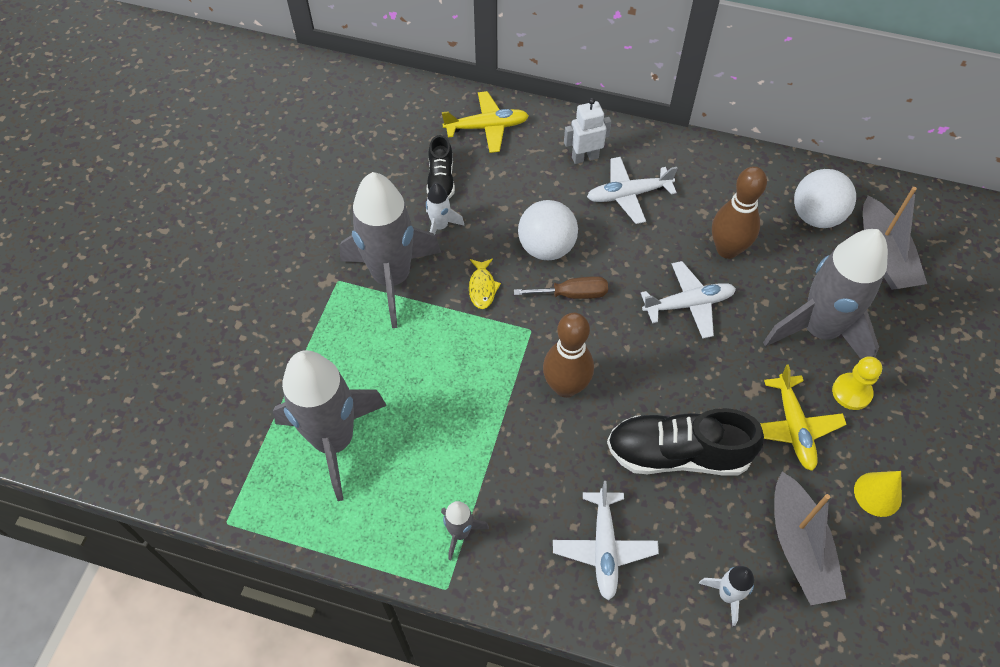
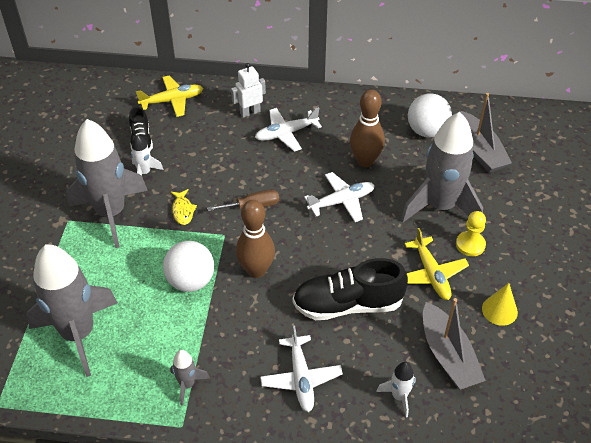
camera: 10 degrees left, 10 degrees down
white ball [518,200,578,260] -> white ball moved to [163,241,214,292]

